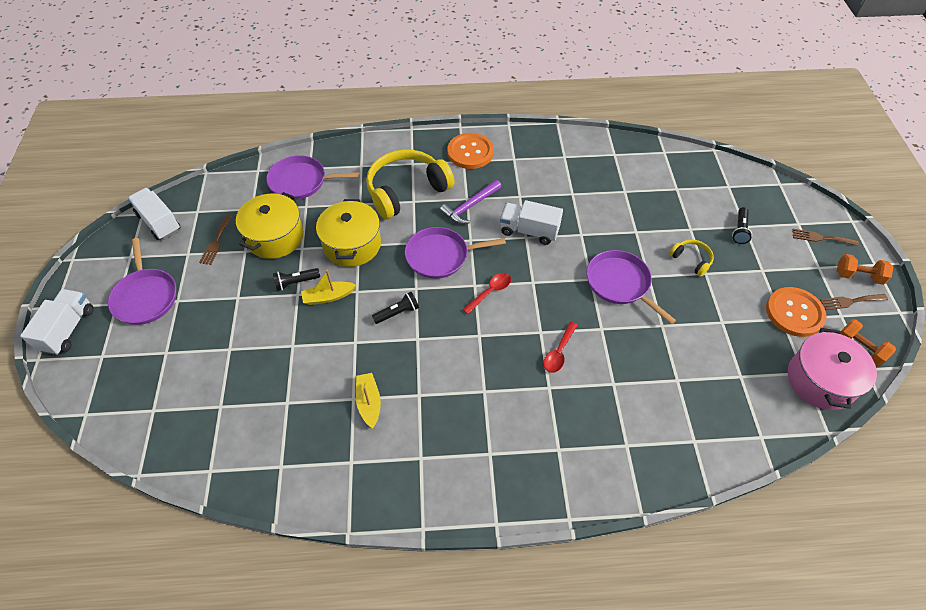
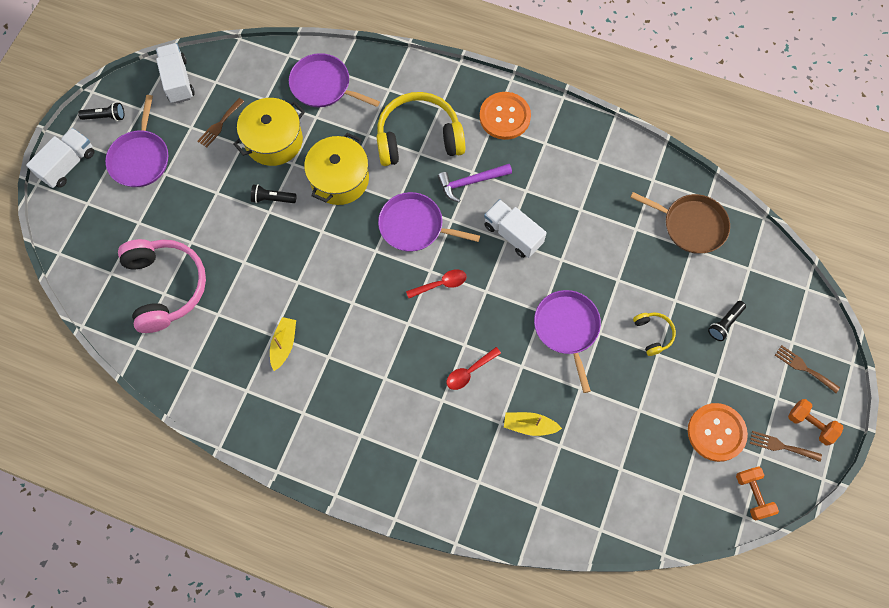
camera: 25 degrees right, 15 degrees up
yellow boat [301,270,356,305] -> yellow boat moved to [504,412,562,436]
black flashlight [372,292,419,324] -> black flashlight moved to [78,102,124,121]
pink pot [788,328,877,410] -> none
none -> pink headphones [118,239,206,333]
none -> brown pan [630,192,730,254]

